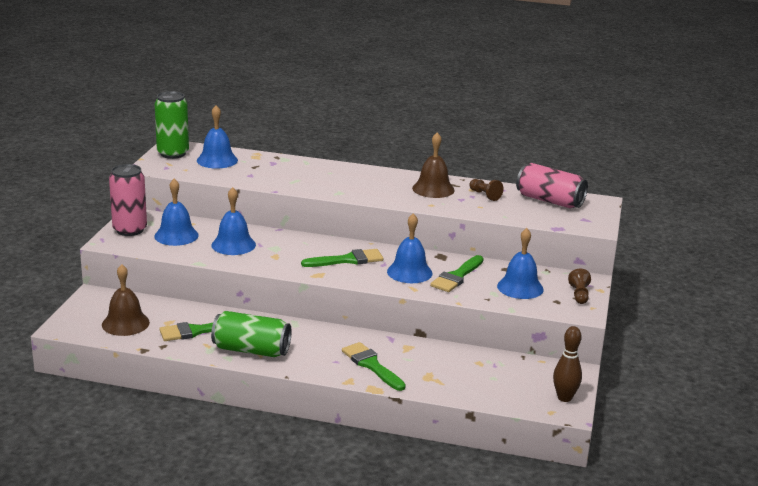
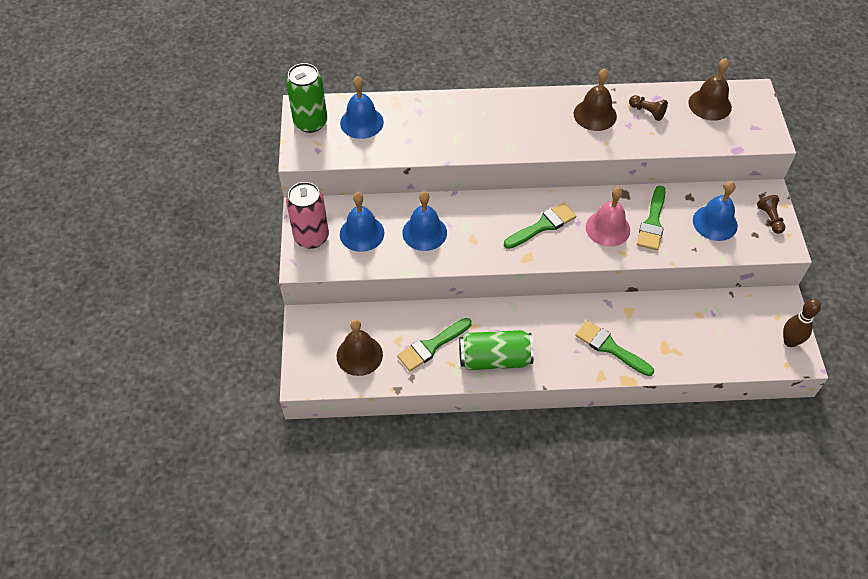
camera: 15 degrees left, 30 degrees up
blue bell [387,213,432,283] -> pink bell [586,187,630,247]
pink can [516,163,588,208] -> brown bell [688,58,732,121]

